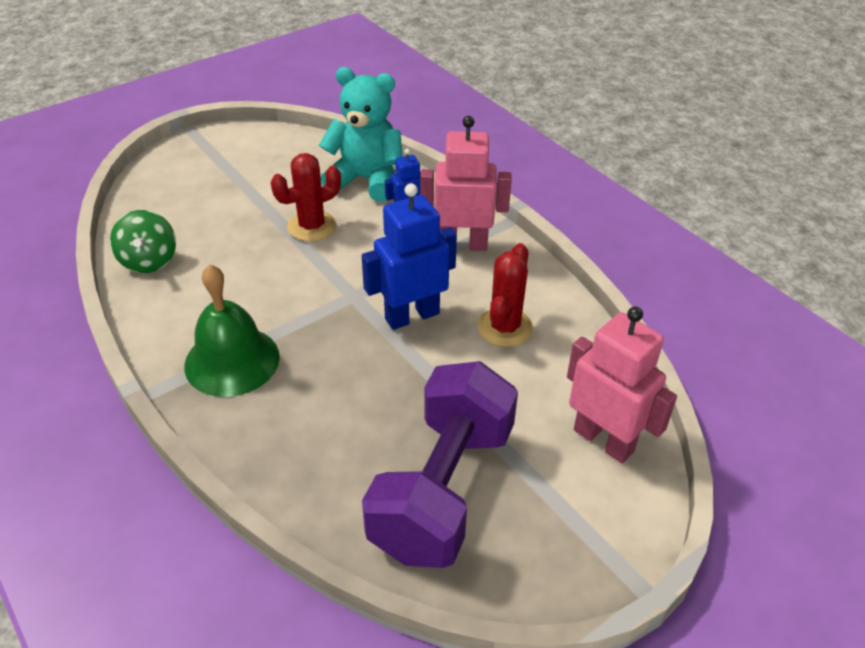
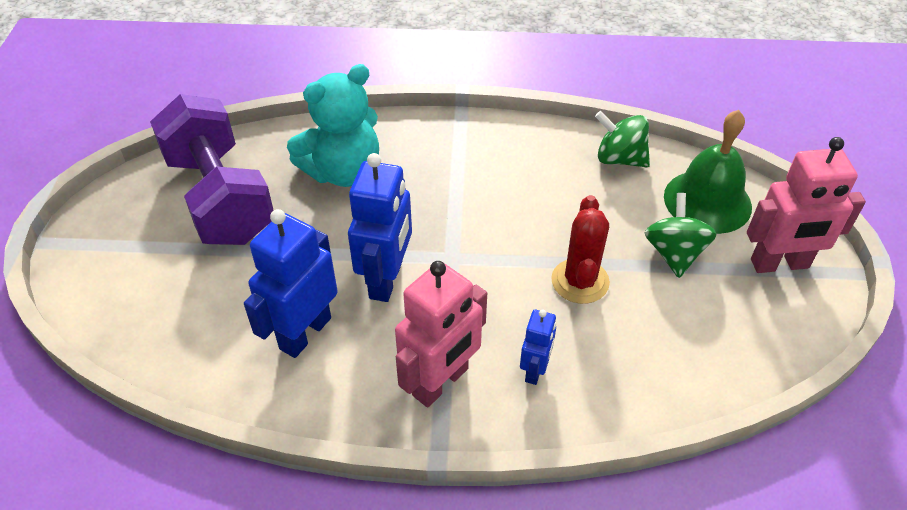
camera: 130 degrees right, 5 degrees up
green bell [184,264,280,397] -> green bell moved to [664,110,752,234]
turquoise teddy bear [319,67,403,202] -> turquoise teddy bear moved to [287,64,379,187]
red cactus [477,243,533,347] -> blue robot [244,209,338,358]
pink robot [567,307,677,463] -> pink robot moved to [747,137,866,273]
none -> green spinning top [645,193,717,278]

